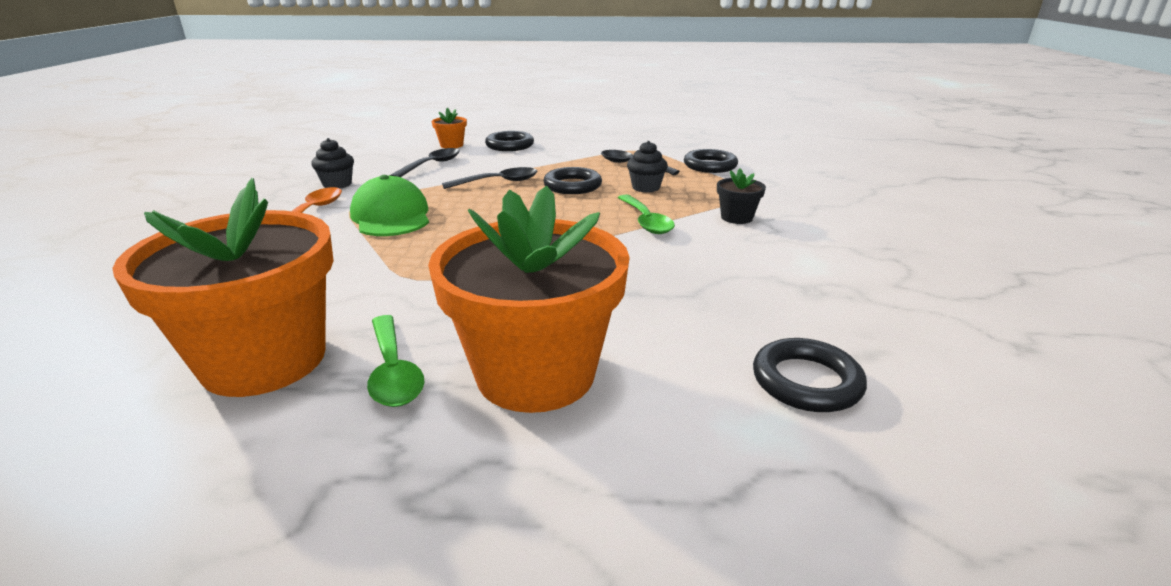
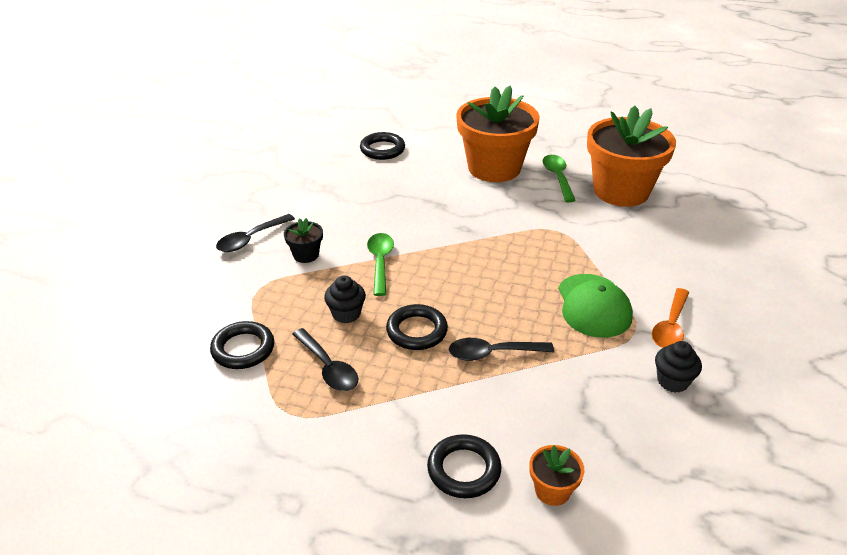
camera: 165 degrees left, 10 degrees up
black spoon [390,148,460,177] -> black spoon moved to [216,214,295,252]

